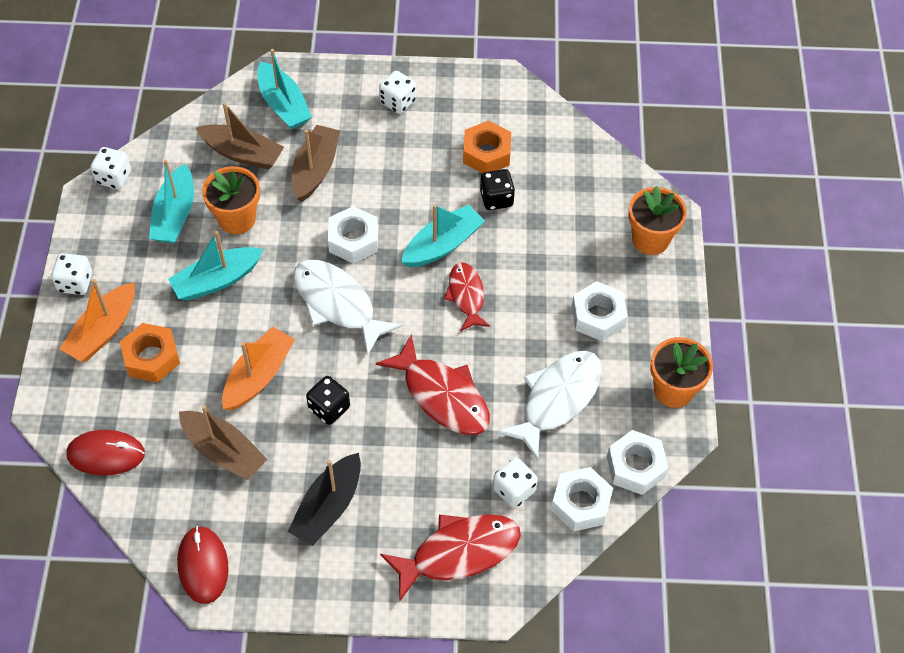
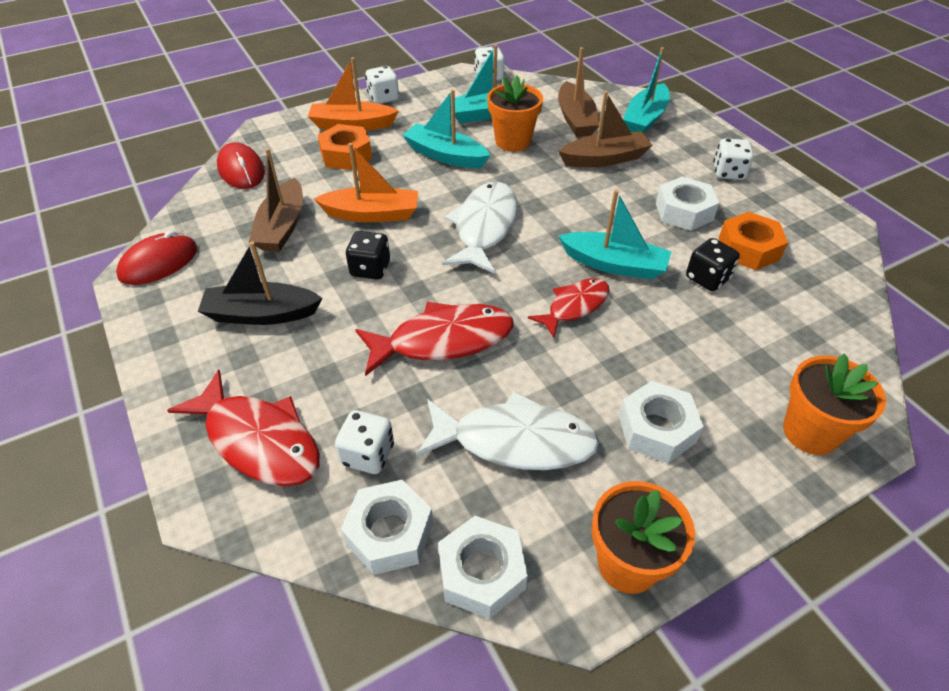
camera: 60 degrees right, 10 degrees down
white nut [328,206,378,263] -> white nut moved to [656,177,719,231]
red fish [376,334,490,435] -> red fish turned 120 degrees counterclockwise [355,302,514,376]

